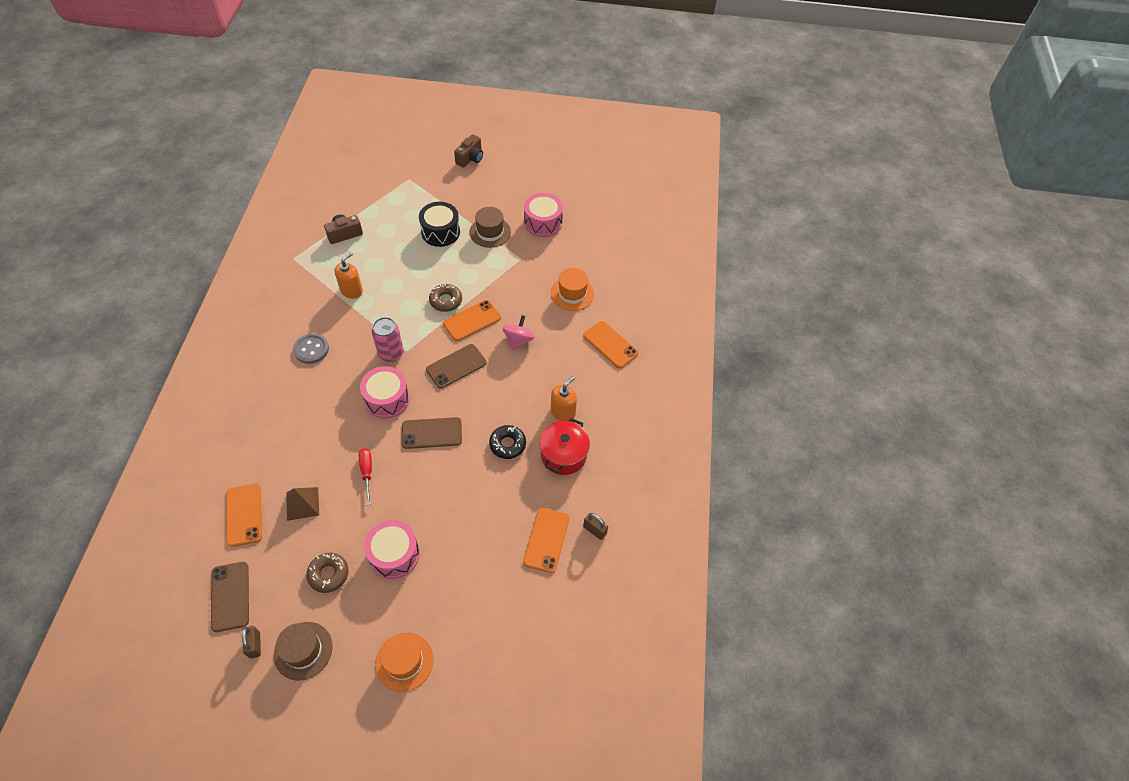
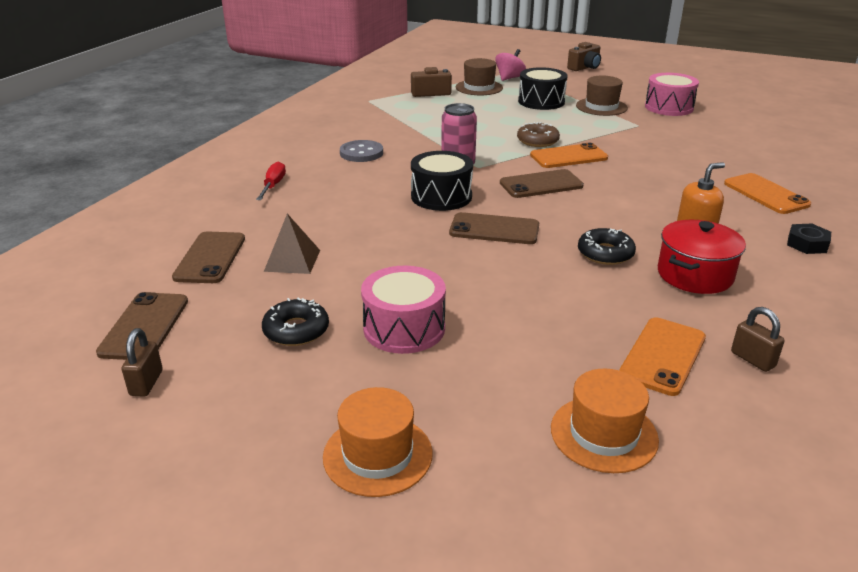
camera: 20 degrees right, 25 degrees down
orange phone [226,484,262,547] -> brown phone [172,231,245,283]
brown hat [274,622,333,680] -> brown hat moved to [456,58,503,95]
brown donut [306,553,349,593] -> black donut [262,297,329,346]
orange soap dispenser [334,252,363,299] -> none
red screwdriver [359,448,372,505] -> red screwdriver moved to [256,162,286,200]
pink drum [360,366,410,419] -> black drum [411,151,473,211]
pink spinning top [502,315,535,351] -> pink spinning top moved to [495,49,526,81]
orange hat [551,268,594,311] -> orange hat moved to [551,369,659,473]
none -> black nut [787,224,831,254]

